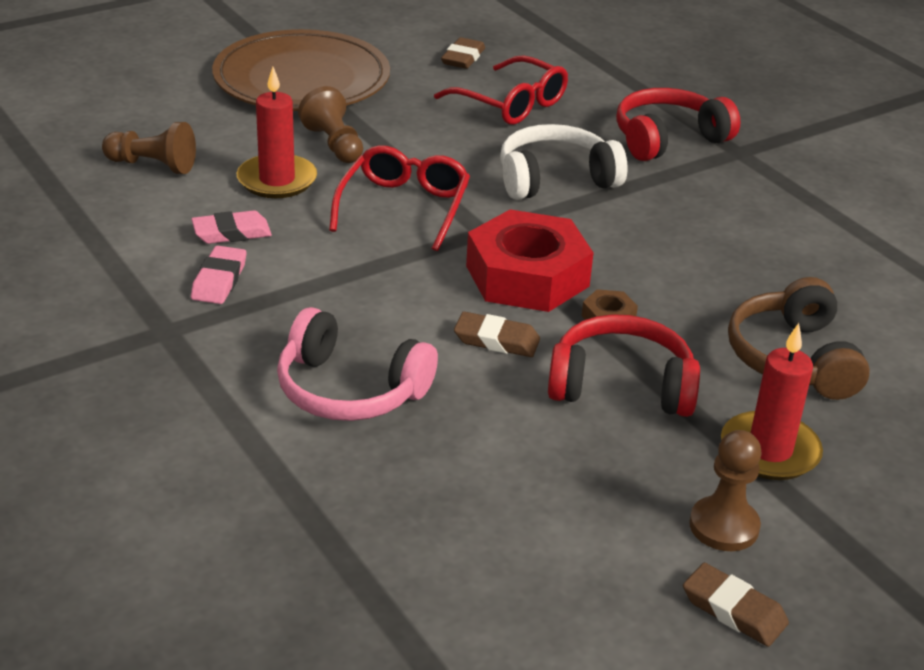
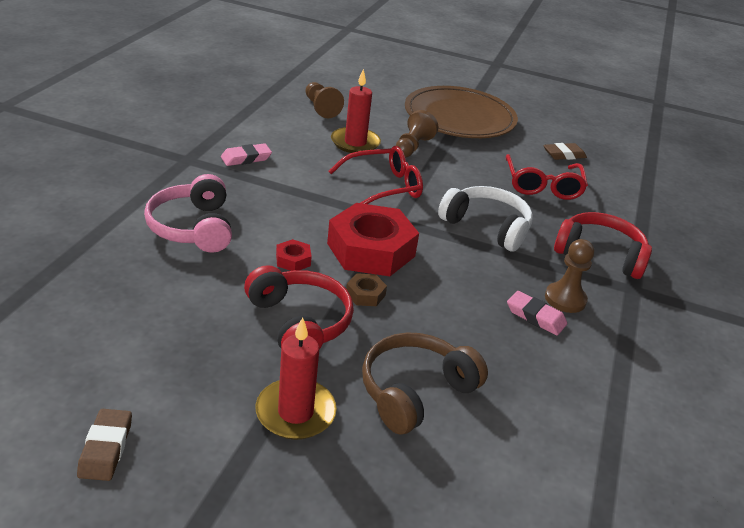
camera: 50 degrees right, 0 degrees up
pink eraser [191,210,272,244] -> pink eraser moved to [507,291,567,335]
brown eraser [454,312,540,357] -> red nut [276,239,312,271]
brown pawn [689,430,762,551] -> brown pawn moved to [545,239,594,313]

